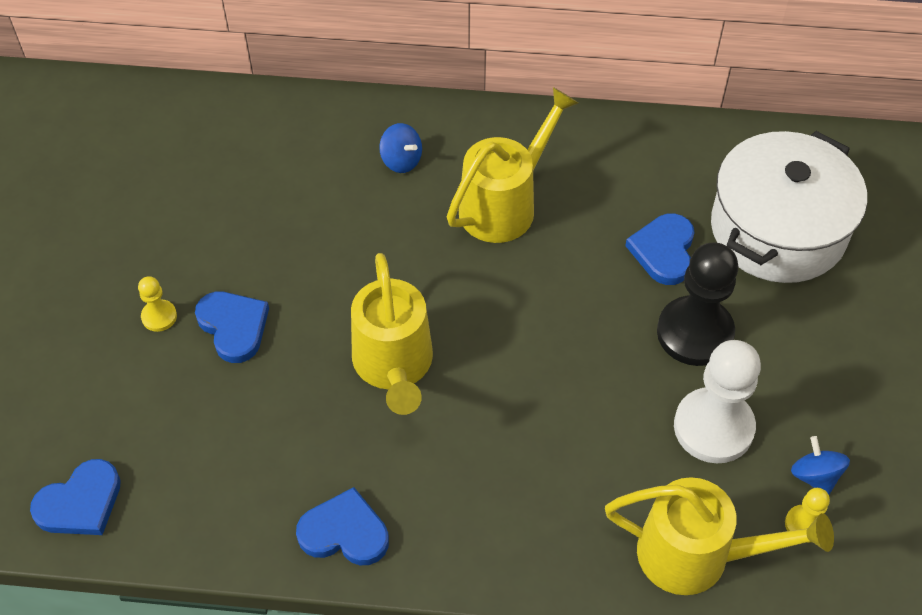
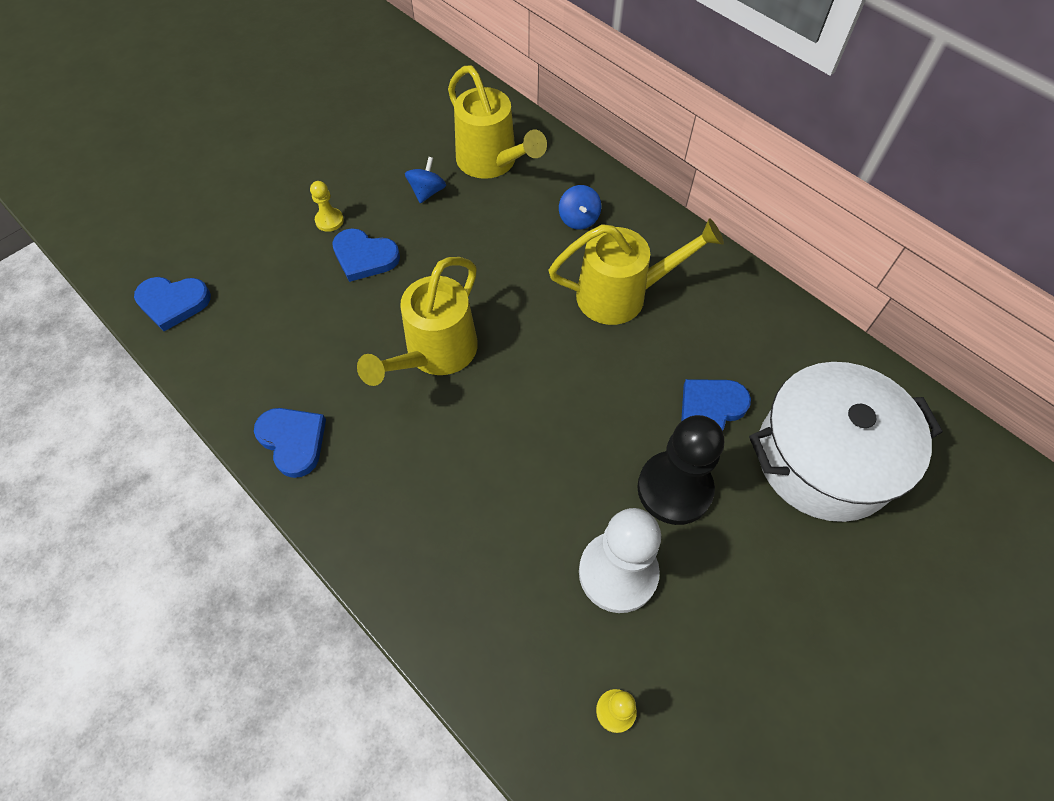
camera: 40 degrees right, 5 degrees up
blue heart [195,292,269,363] -> blue heart turned 105 degrees clockwise [332,228,400,282]
yellow watering can [605,477,834,595] -> yellow watering can moved to [448,65,547,179]
blue spinning top [791,436,850,495] -> blue spinning top moved to [405,157,446,203]

